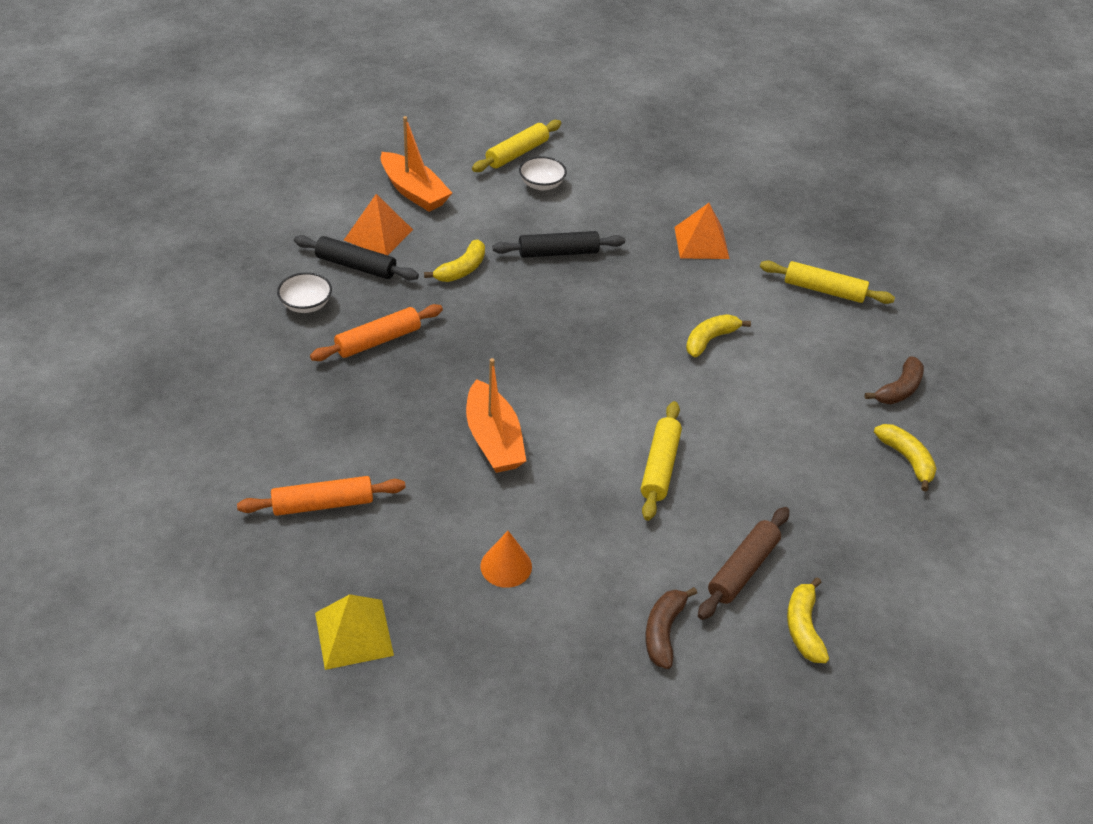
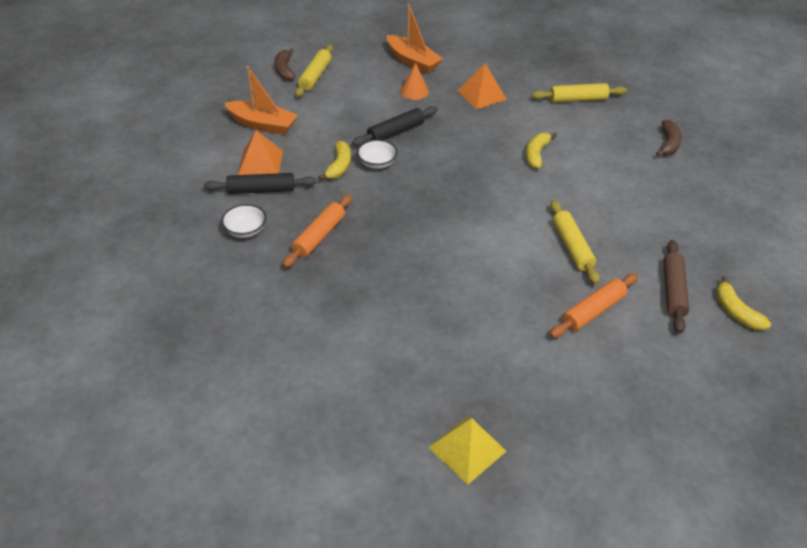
camera: 25 degrees left, 0 degrees up
orange rolling pin [237,476,406,516] -> orange rolling pin moved to [549,273,638,338]
orange boat [466,358,526,473] -> orange boat moved to [386,4,443,74]
orange cone [481,531,532,588] -> orange cone moved to [400,63,429,100]
white bowl [519,156,567,190] -> white bowl moved to [357,139,398,169]
brown banana [645,587,697,669] -> brown banana moved to [275,48,295,81]
yellow banana [874,424,937,491] -> none

